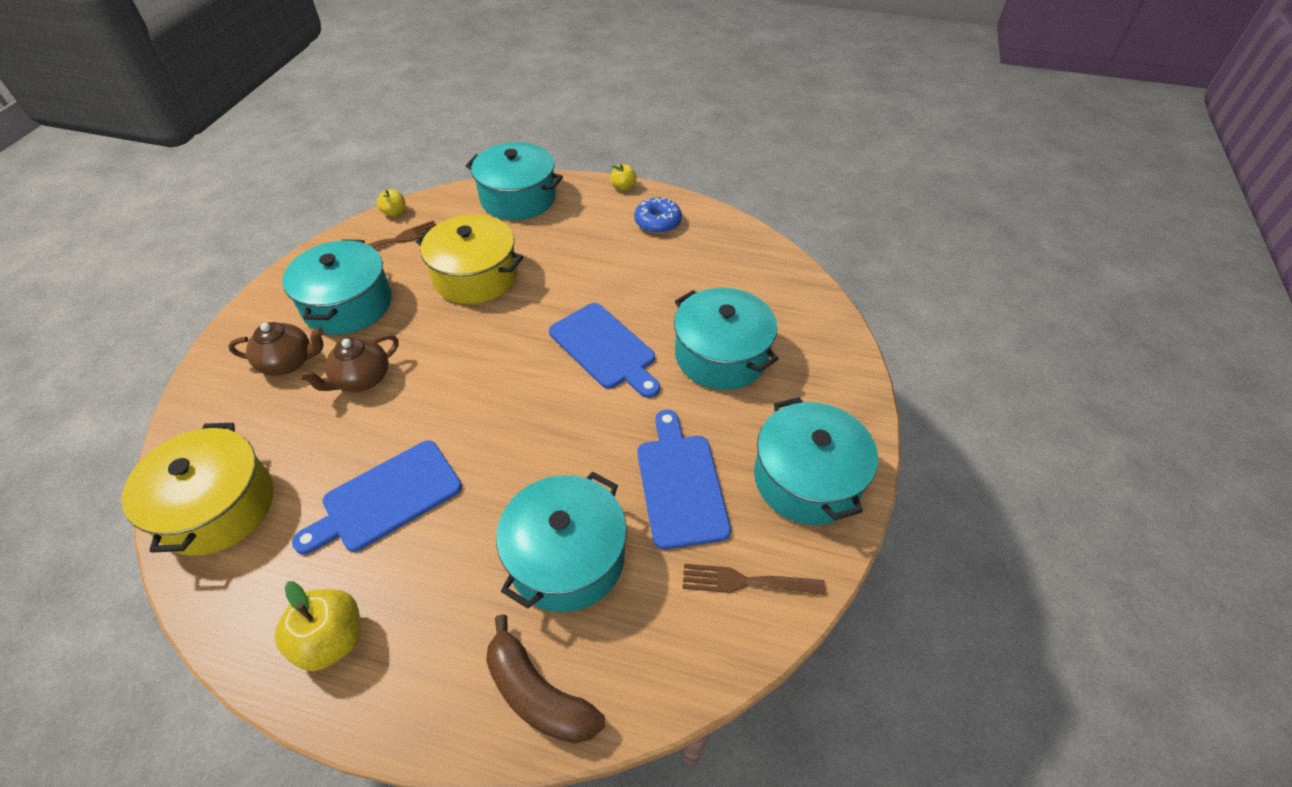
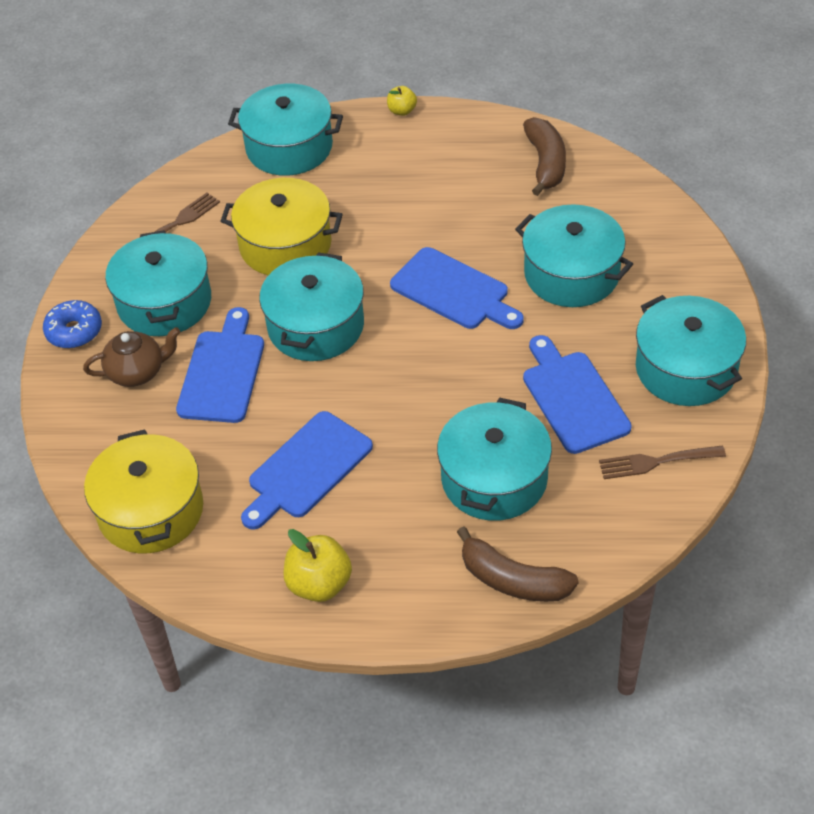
camera: 10 degrees left, 0 degrees up
brown teapot [299,334,399,392] -> blue cutting board [176,307,264,423]
yellow apple [377,189,406,217] -> none
blue donut [634,197,682,234] -> blue donut moved to [43,300,102,348]
none -> turquoise pot [259,252,364,361]
none -> brown banana [523,117,566,196]

